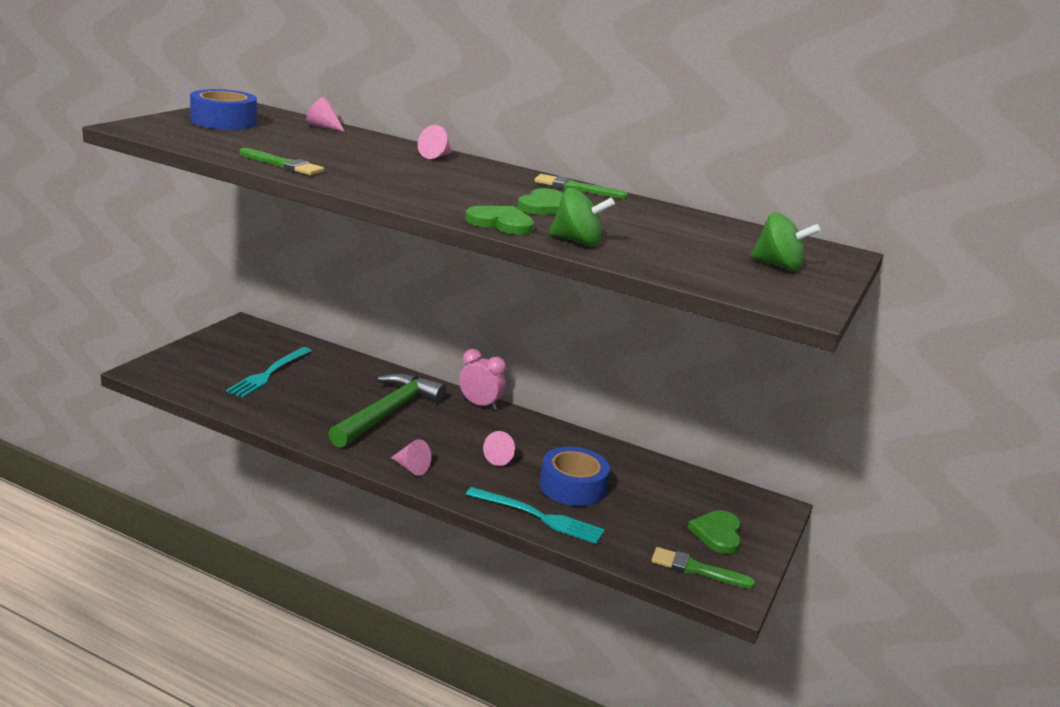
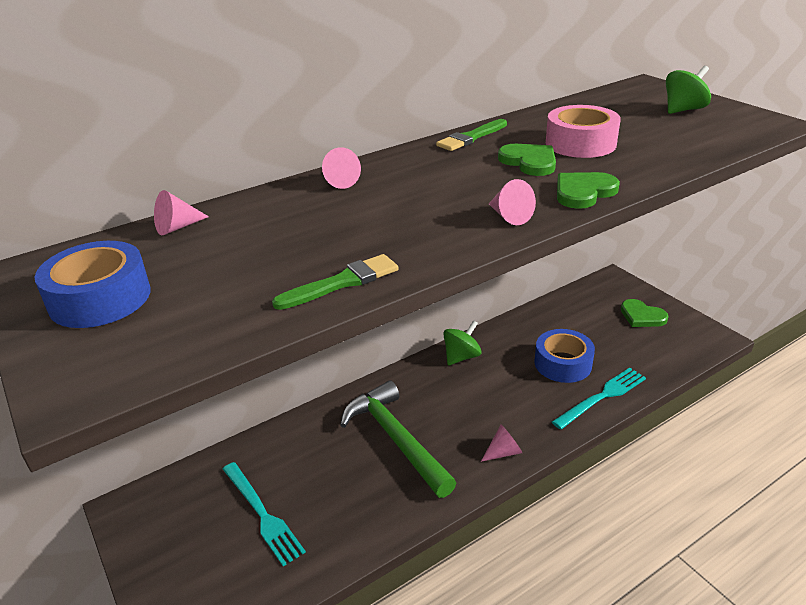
camera: 55 degrees left, 10 degrees up
pink clock [459,349,506,411] -> none
pink cone [483,431,515,466] -> pink cone moved to [489,179,536,225]
green spinning top [549,188,615,246] -> green spinning top moved to [443,320,482,365]
green brush [651,547,755,589] -> none
none -> pink tape [546,105,621,158]

